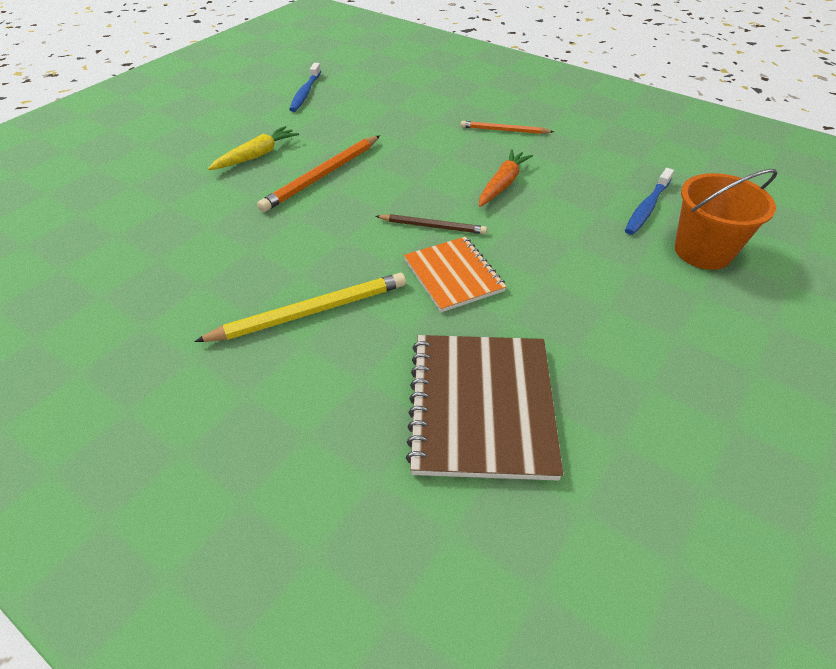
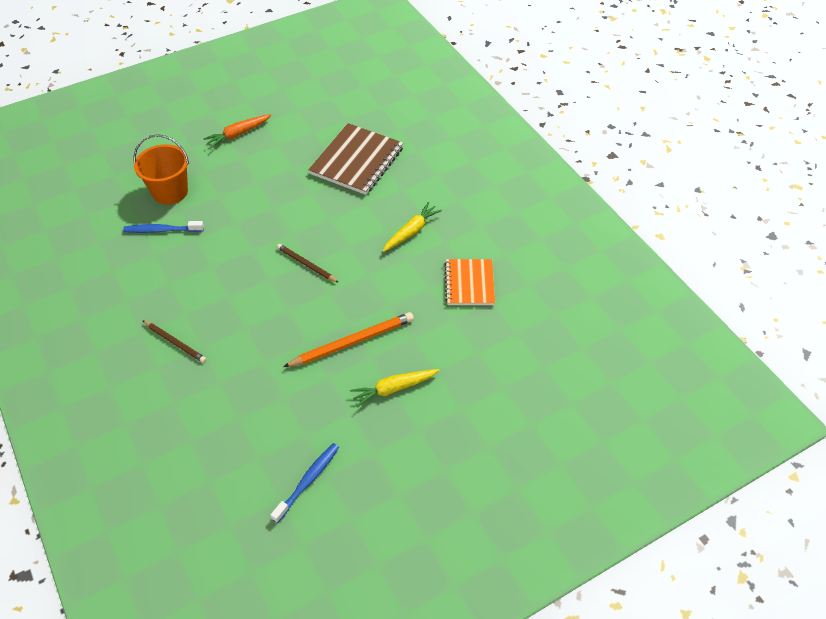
camera: 155 degrees left, 5 degrees up
yellow pencil [194,273,406,342] -> yellow carrot [383,202,442,252]
orange notebook [404,237,507,312] -> orange notebook moved to [445,259,495,305]
orange pencil [461,121,554,134] -> brown pencil [142,320,206,363]
orange carrot [479,149,533,207] -> orange carrot moved to [203,114,271,148]
blue toothbrush [625,168,674,235] -> blue toothbrush turned 150 degrees counterclockwise [123,221,204,233]

